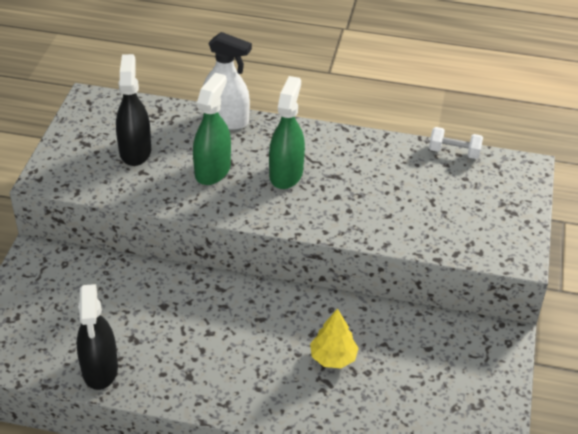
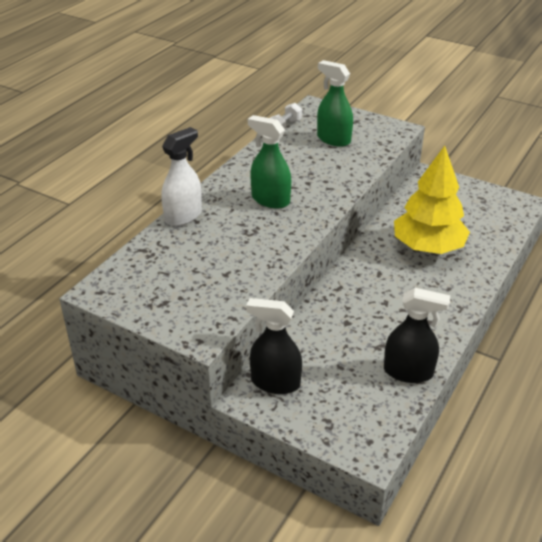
camera: 70 degrees left, 5 degrees down
black spray bottle [116,54,151,166] -> black spray bottle moved to [246,298,302,394]
green spray bottle [193,73,231,185] -> green spray bottle moved to [317,60,353,147]
yellow tree [310,308,359,368] -> yellow tree [394,146,470,254], size x2.04

